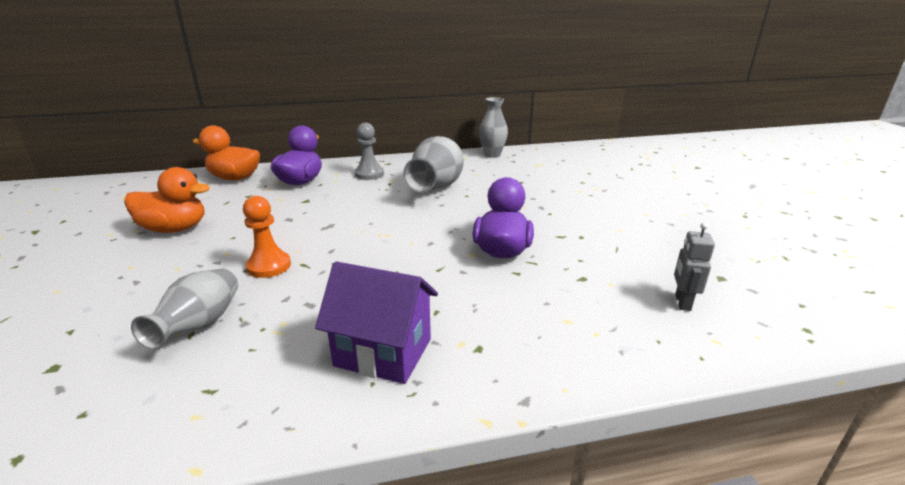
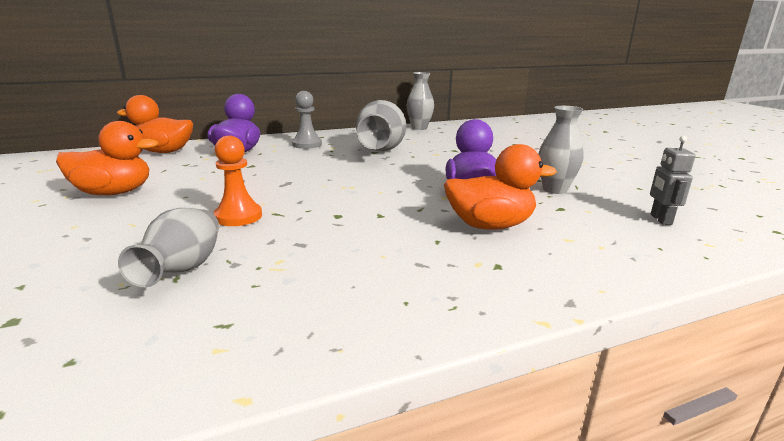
camera: 10 degrees left, 5 degrees down
purple house [315,262,438,384] -> none
none -> orange duck [444,144,557,230]
none -> grey vase [538,106,584,194]

